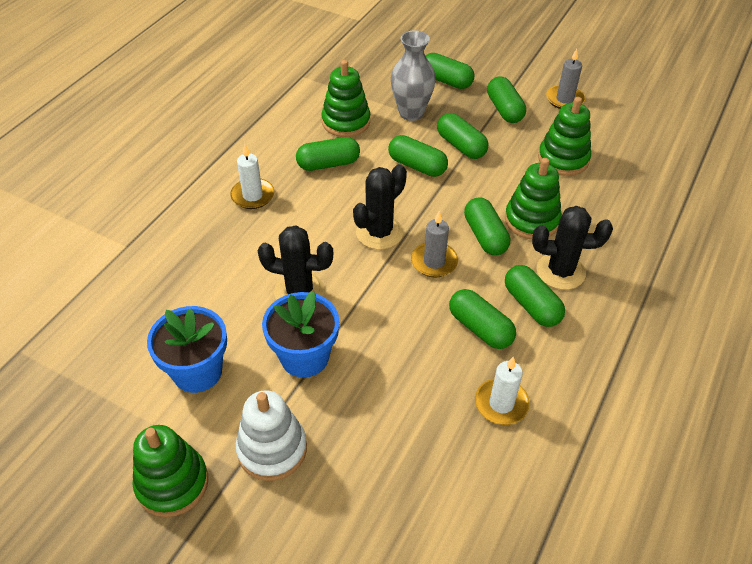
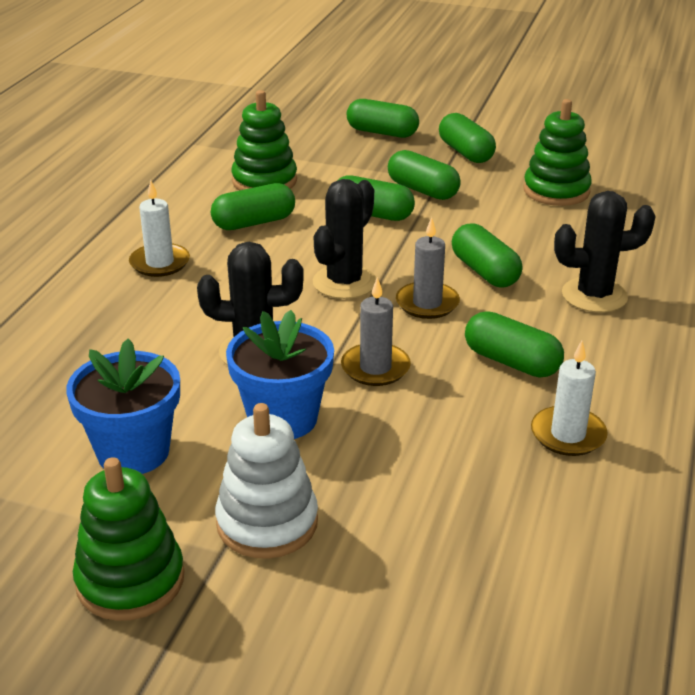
camera: 10 degrees left, 15 degrees down
grey vase [391,30,436,121] -> none
green stacking toy [505,158,562,240] -> none
green capsule [505,265,565,327] -> none
grey candle [546,49,585,109] -> grey candle moved to [341,277,411,386]

